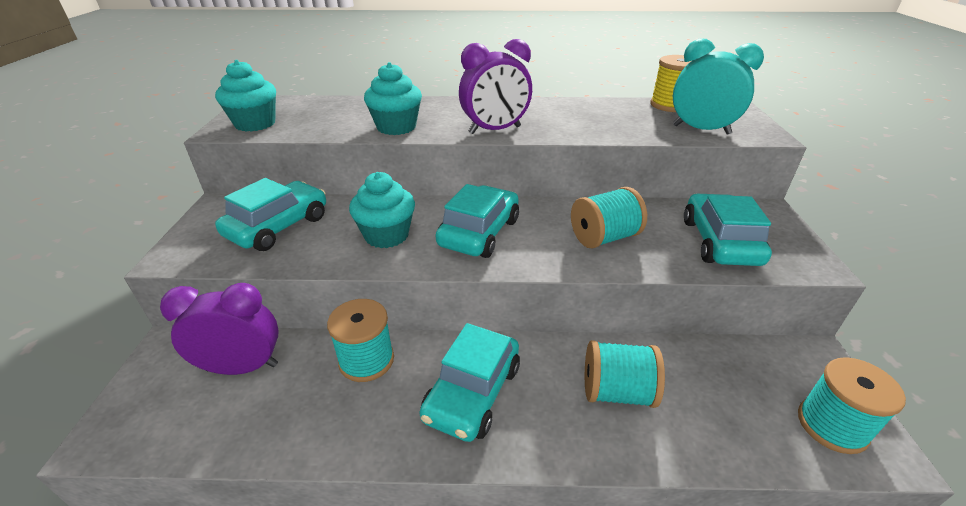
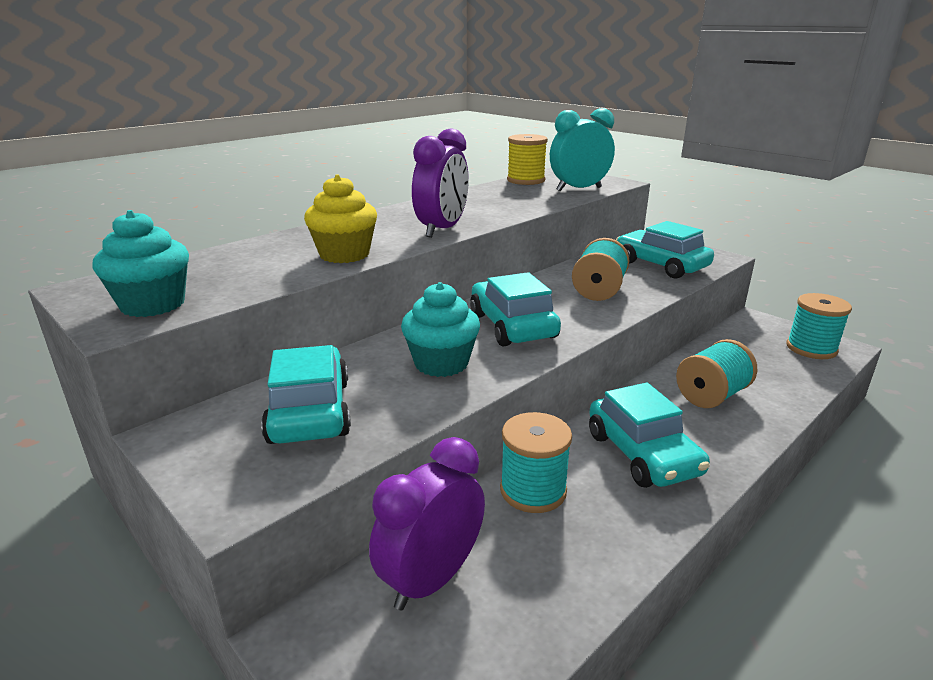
camera: 45 degrees left, 10 degrees down
turquoise cupcake [364,62,422,135] -> yellow cupcake [304,174,377,263]

